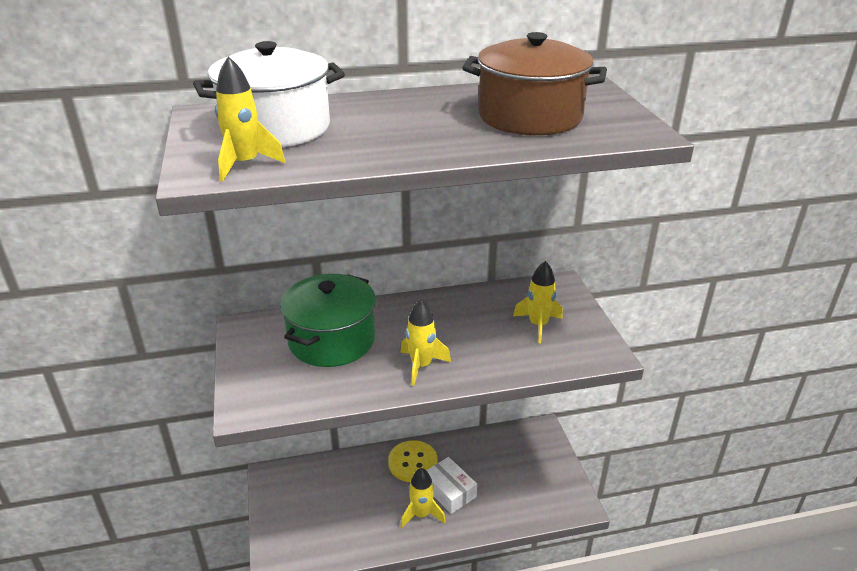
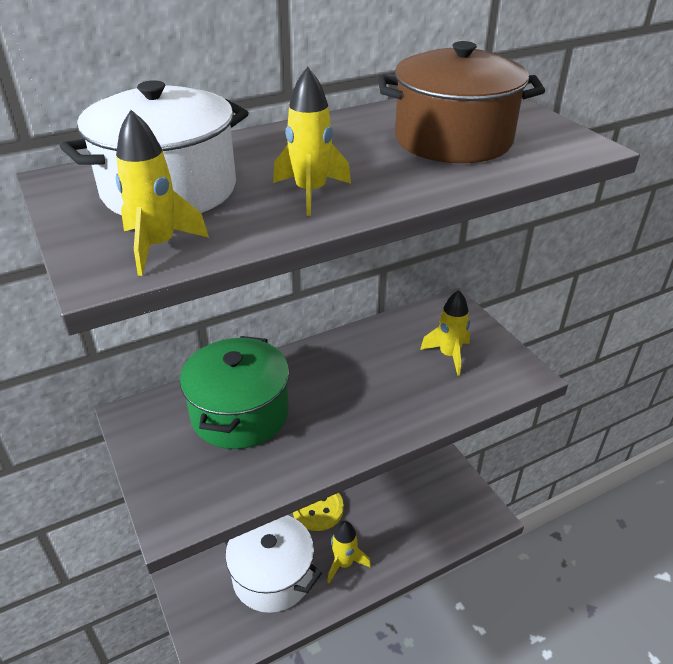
camera: 15 degrees left, 5 degrees up
yellow rocket [400,299,451,386] -> yellow rocket moved to [273,67,351,216]
white box [426,457,477,514] -> none
none -> white pot [225,515,322,613]

